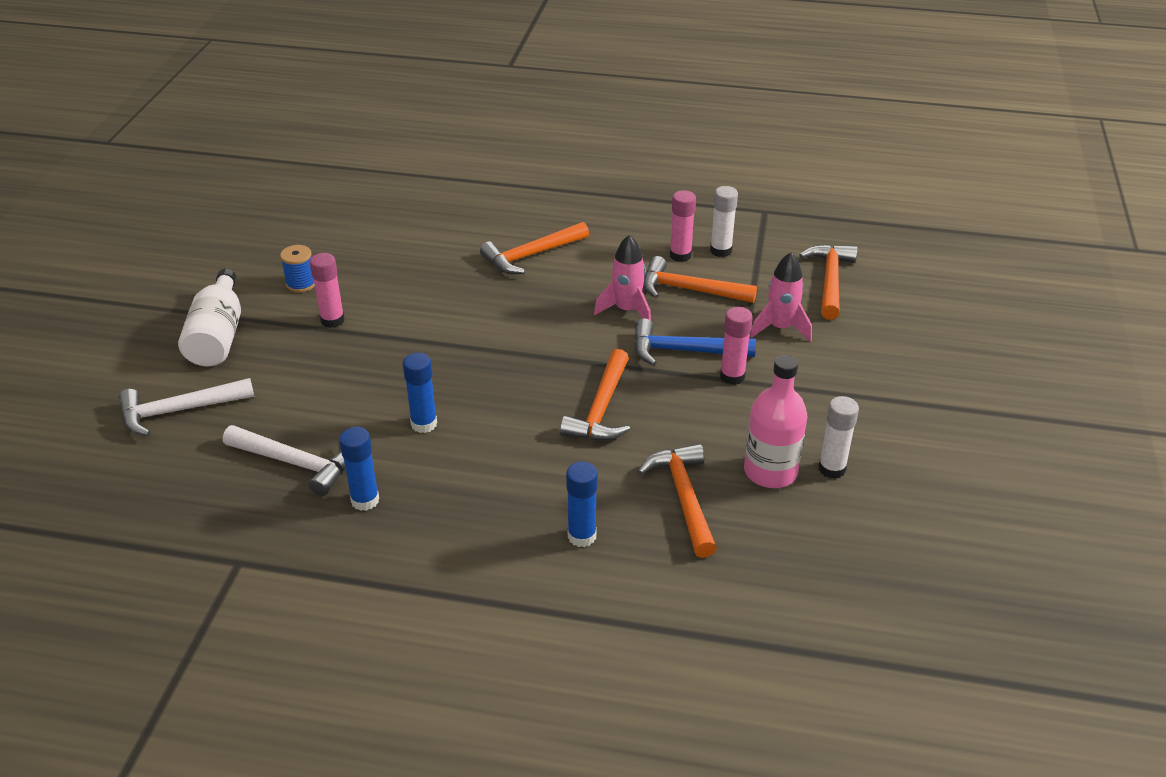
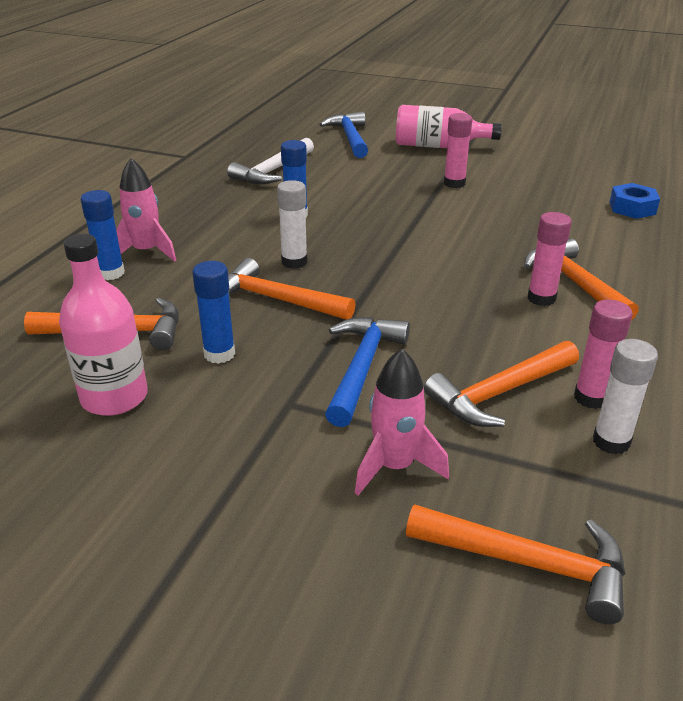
camera: 100 degrees right, 5 degrees down
white hammer [119,378,254,436] -> blue hammer [319,112,368,158]
white bottle [178,269,241,366] -> pink bottle [396,105,502,148]
blue spool [280,245,315,293] -> none
blue glue stick [339,427,379,511] -> blue glue stick moved to [192,261,235,364]
pink rocket [594,235,651,321] -> pink rocket moved to [116,158,176,262]
orange hammer [643,256,757,303] -> orange hammer turned 150 degrees counterclockwise [424,341,579,427]
pink glue stick [720,307,753,385] -> pink glue stick moved to [527,212,572,306]
white glue stick [819,396,859,479] -> white glue stick moved to [277,180,307,269]
none -> blue nut [610,183,660,219]

